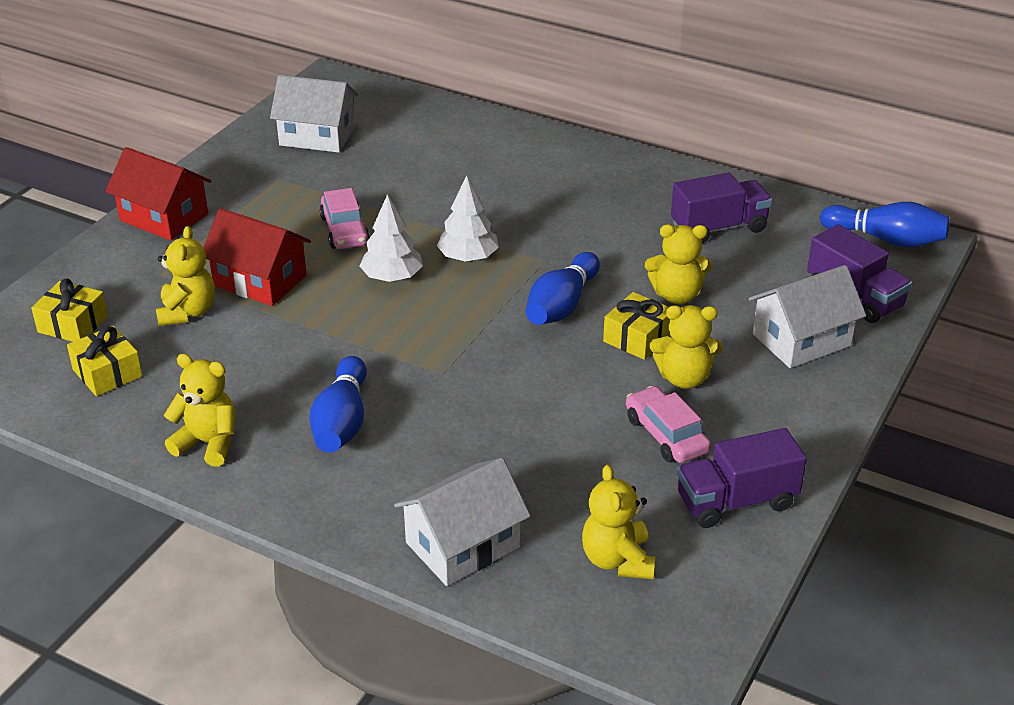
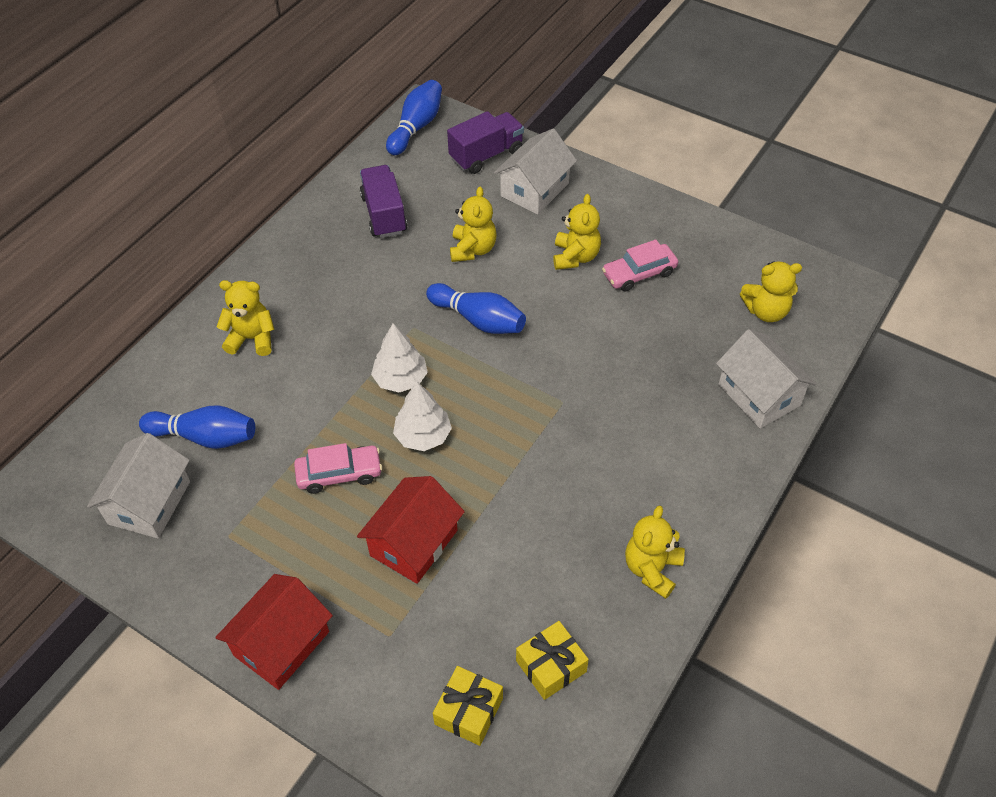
camera: 85 degrees left, 15 degrees up
yellow teddy bear [156,226,215,326] -> yellow teddy bear moved to [217,280,275,356]
blue bowling pin [310,356,367,453] -> blue bowling pin moved to [139,405,255,449]
yellow gift [603,292,670,360] -> none
purple truck [677,428,807,528] -> none
white house [749,265,866,368] -> white house turned 60 degrees clockwise [494,129,577,215]

